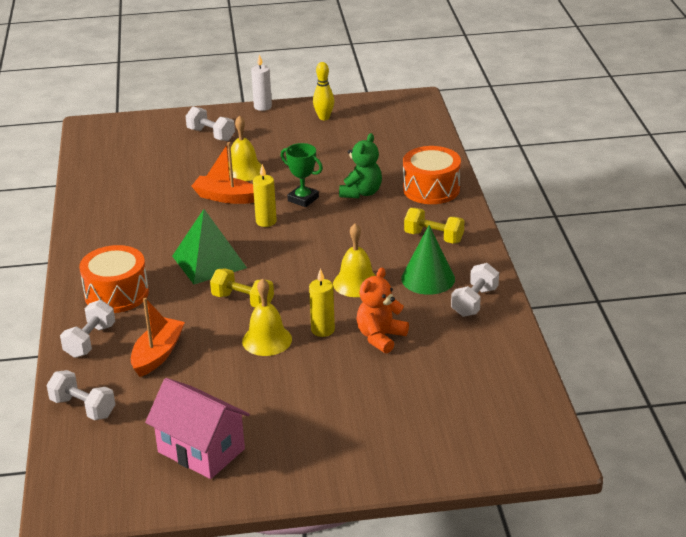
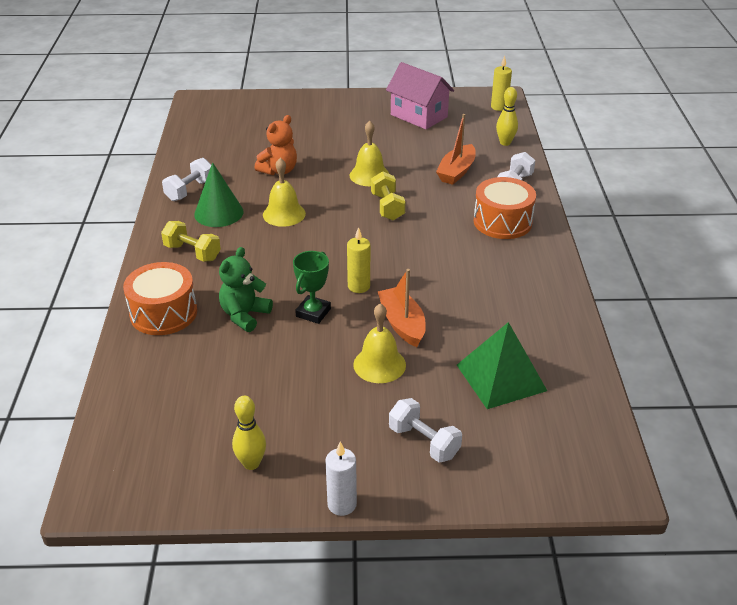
camera: 175 degrees left, 5 degrees up
white dumbbell [47,370,115,420] -> yellow bowling pin [496,87,518,146]
green pyramid [172,209,247,284] -> green pyramid moved to [457,322,547,409]
orange boat [192,142,254,204] -> orange boat turned 135 degrees counterclockwise [378,269,426,347]
yellow dumbbell [210,268,274,307] -> yellow dumbbell turned 45 degrees clockwise [371,171,405,220]
green trophy [281,143,323,207] -> green trophy turned 75 degrees clockwise [293,251,331,324]
yellow candle [309,268,335,337] -> yellow candle moved to [491,56,512,111]

